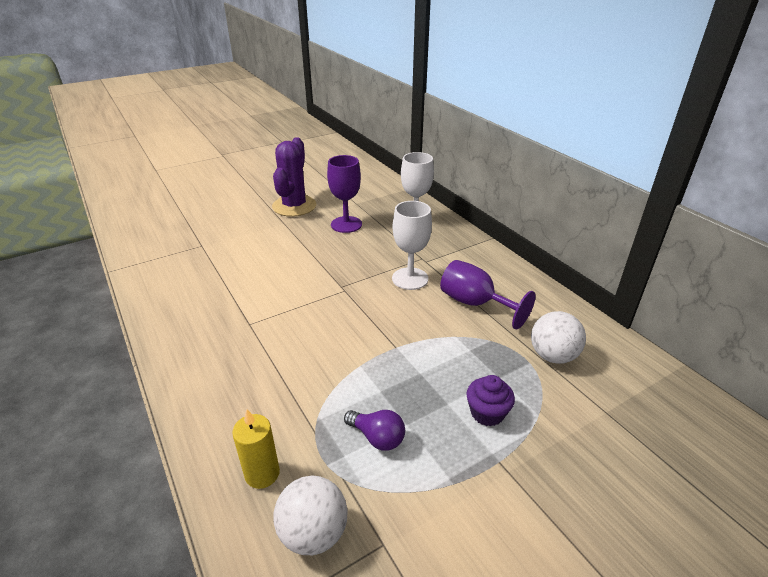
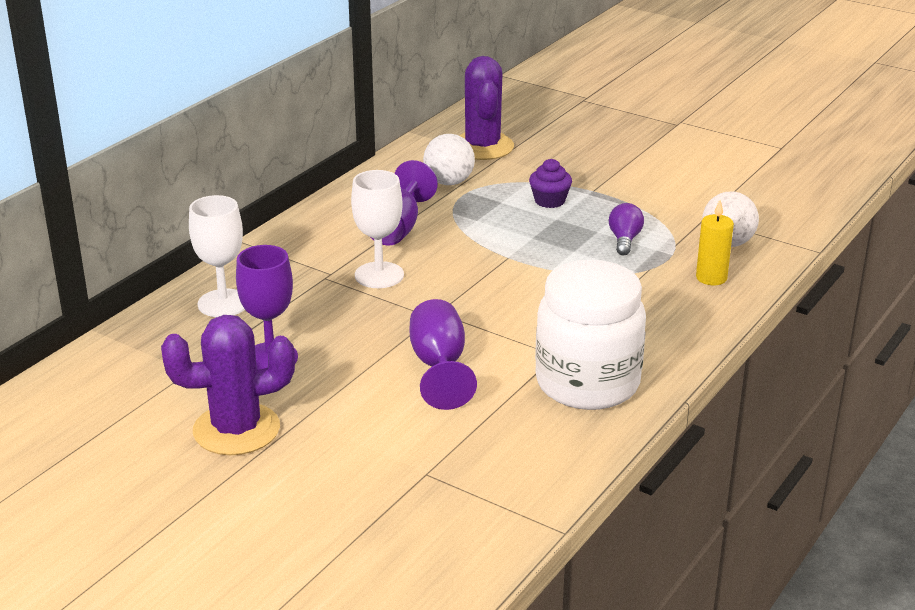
camera: 115 degrees left, 5 degrees down
none -> purple goblet [410,299,477,410]
none -> purple cactus [460,56,514,160]
none -> white jar [535,260,646,410]

